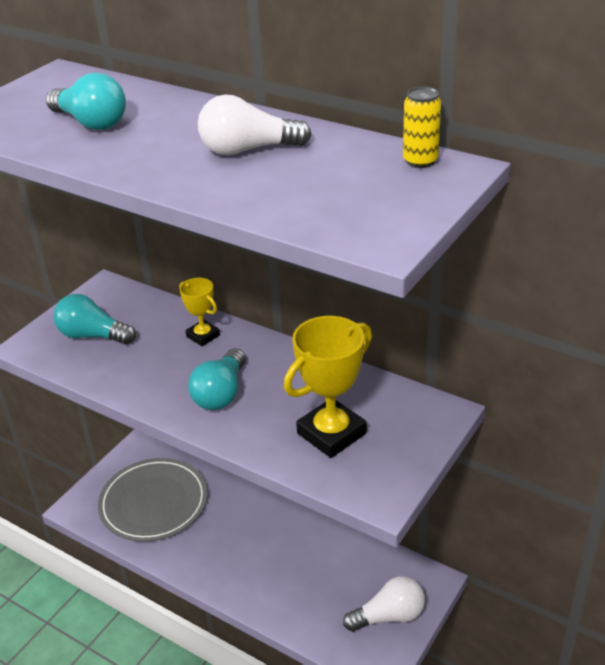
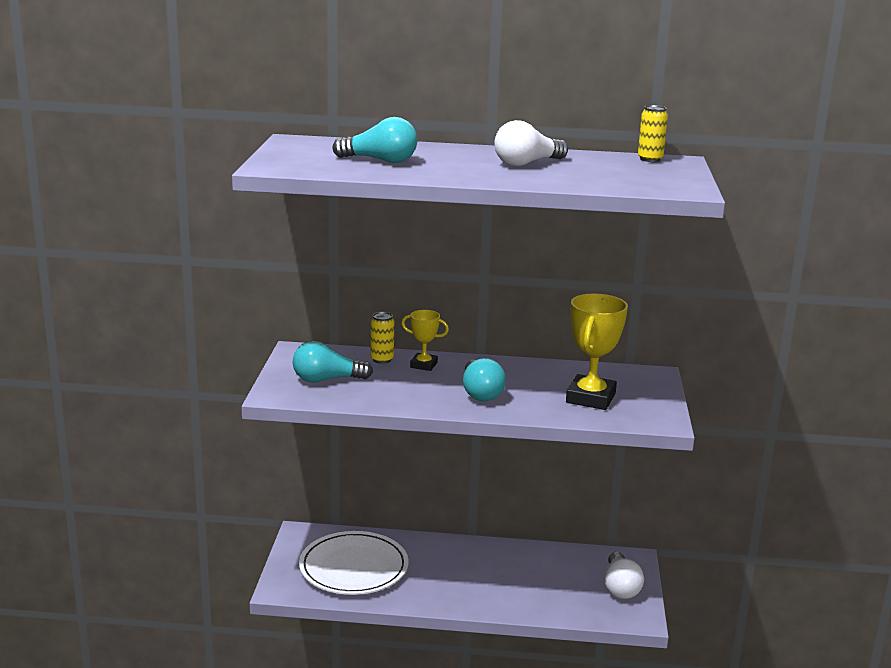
camera: 30 degrees left, 15 degrees down
grey plate [98,458,207,542] -> white plate [299,531,409,595]
white light bulb [343,576,425,632] -> white light bulb turned 135 degrees clockwise [604,552,644,599]
none -> yellow can [370,312,394,364]

